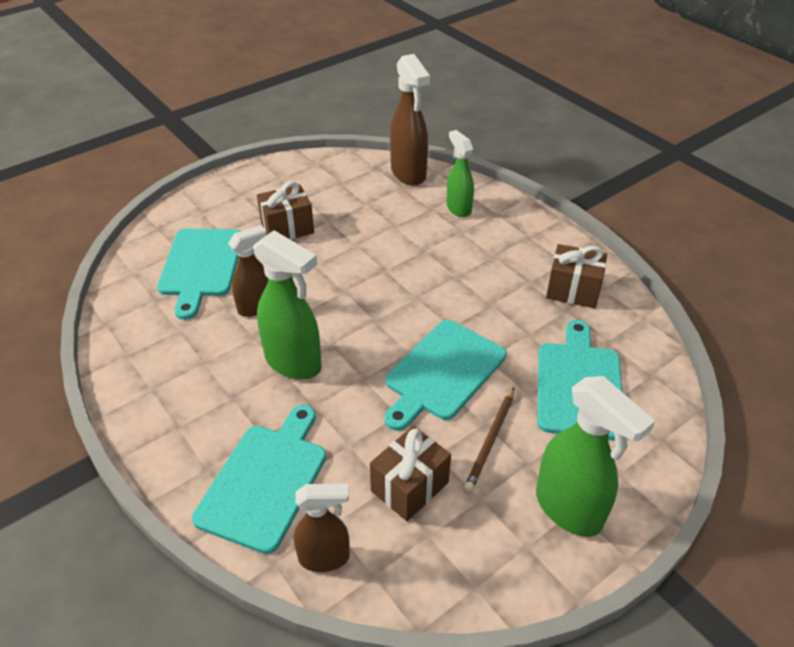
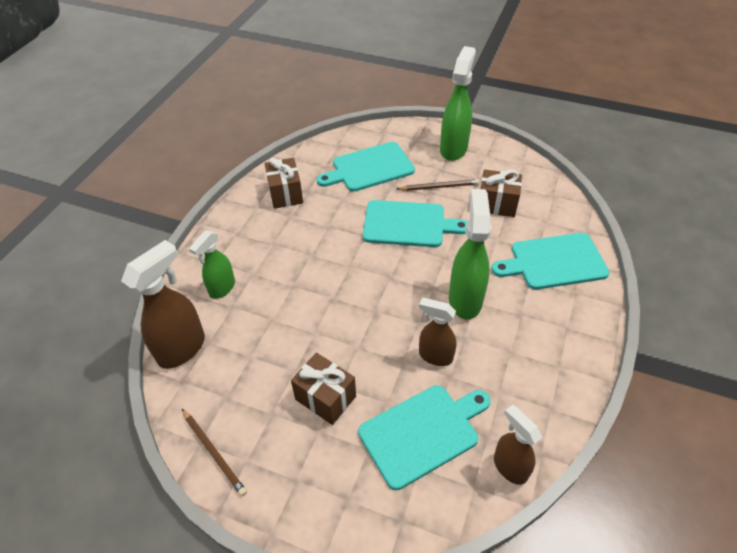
camera: 120 degrees left, 5 degrees up
brown spray bottle [294,484,350,572] -> brown spray bottle moved to [494,405,542,485]
none -> brown pencil [182,409,247,496]

